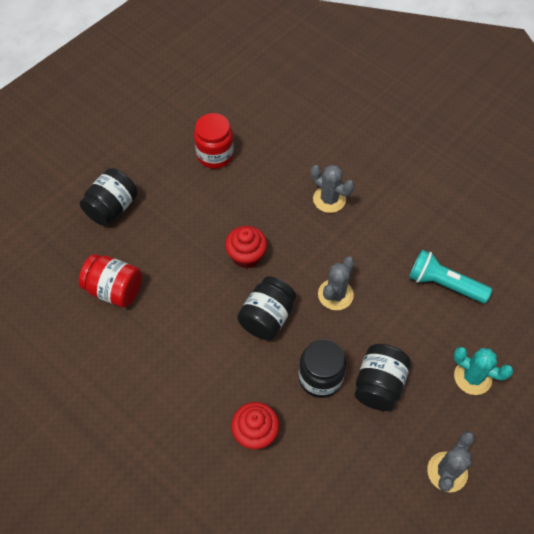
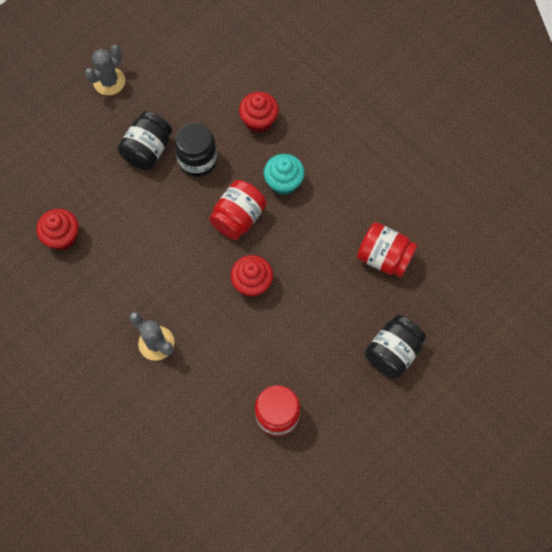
camera: 175 degrees left, 10 degrees up
black jar [237,276,296,340] -> red jar [209,180,267,240]
grey cactus [318,257,354,310] -> none
turquoise flashlight [409,250,492,303] -> red cupcake [37,209,79,250]
turquoise cactus [454,347,513,395] -> none
none -> turquoise cupcake [264,154,305,195]

